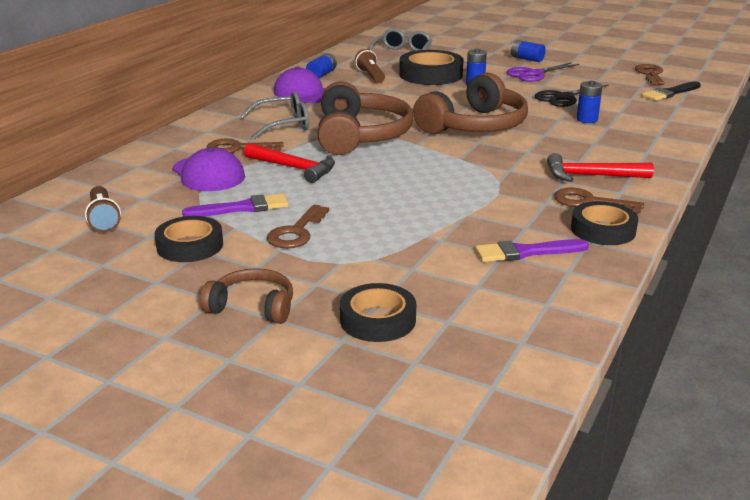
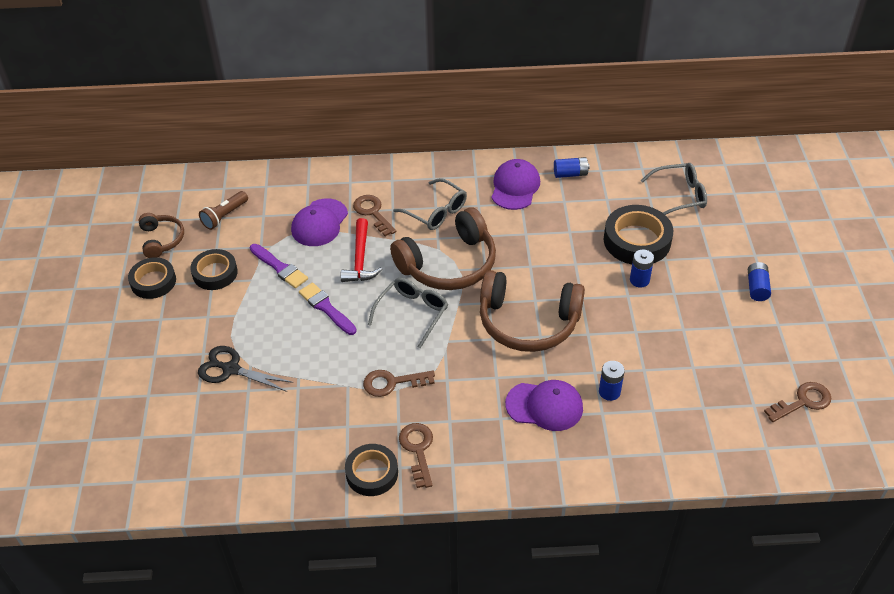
camera: 60 degrees right, 20 degrees up
brown headphones [200,268,293,324] -> brown headphones moved to [139,213,184,258]
brown key [267,204,329,248] -> brown key moved to [363,370,435,397]
black tape [340,283,416,342] -> black tape moved to [128,257,176,299]
brown flashlight [355,49,385,83] -> none
purple brush [475,239,589,262] -> purple brush moved to [299,283,357,335]
purple scissors [506,62,580,82] -> none
black scissors [535,84,609,107] -> black scissors moved to [198,346,293,392]
red hammer [547,153,654,182] -> none
black brush [642,81,701,101] -> none
none -> grey glasses [368,278,448,348]
none -> purple cap [505,380,583,431]

